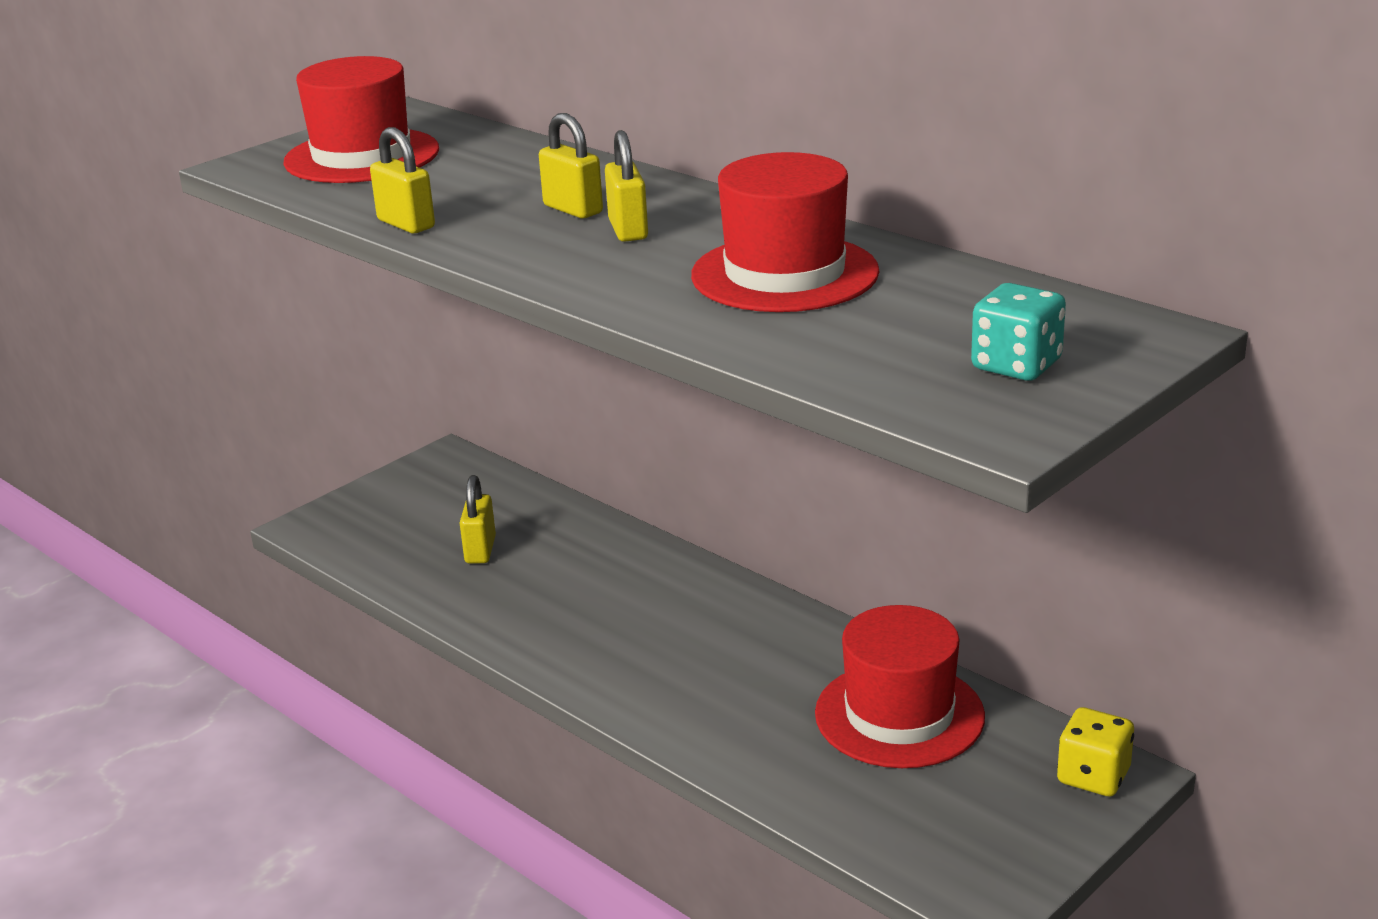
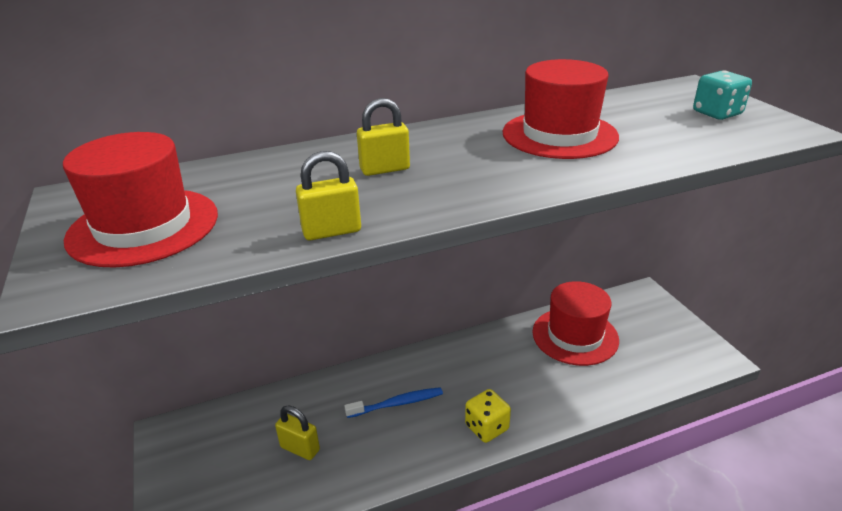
camera: 65 degrees left, 5 degrees up
yellow padlock [605,130,648,242] -> none
yellow dice [1057,707,1134,796] -> yellow dice moved to [465,389,511,443]
none -> blue toothbrush [344,387,443,418]

